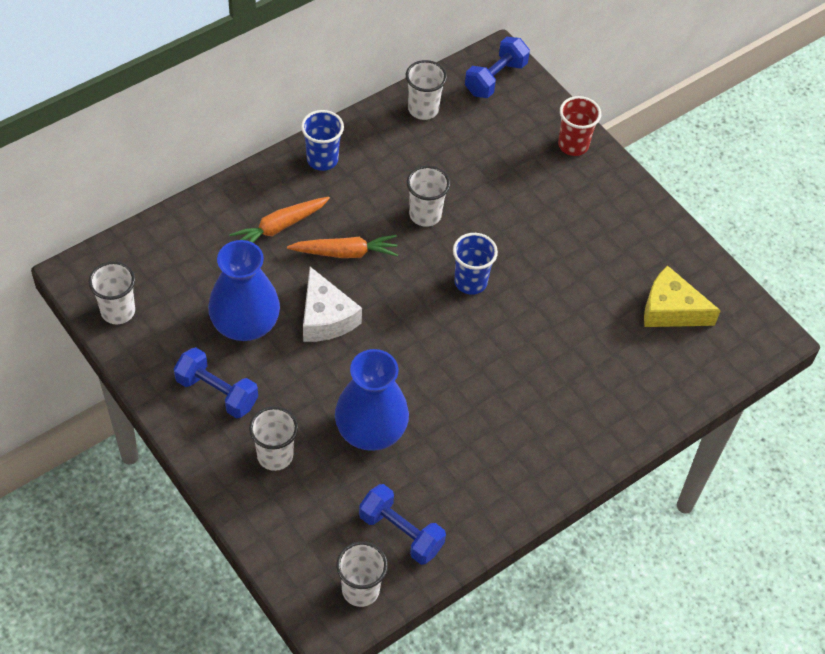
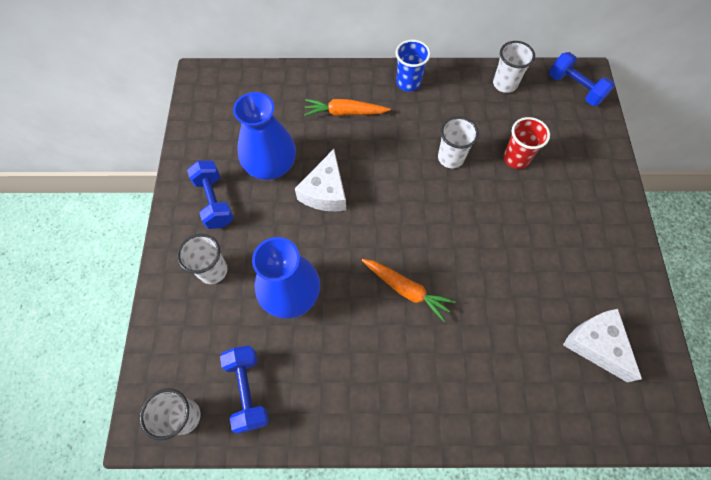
camera: 40 degrees right, 10 degrees up
white cup [88,261,135,324] -> none
orange carrot [287,235,398,258] -> orange carrot moved to [362,259,456,322]
blue cup [453,233,498,295] -> none
blue dumbbell [465,37,530,98] -> blue dumbbell turned 60 degrees clockwise [549,52,615,106]
red cup [558,96,601,156] -> red cup moved to [503,117,550,169]
yellow cheese [644,266,721,327] -> white cheese [563,309,642,382]

